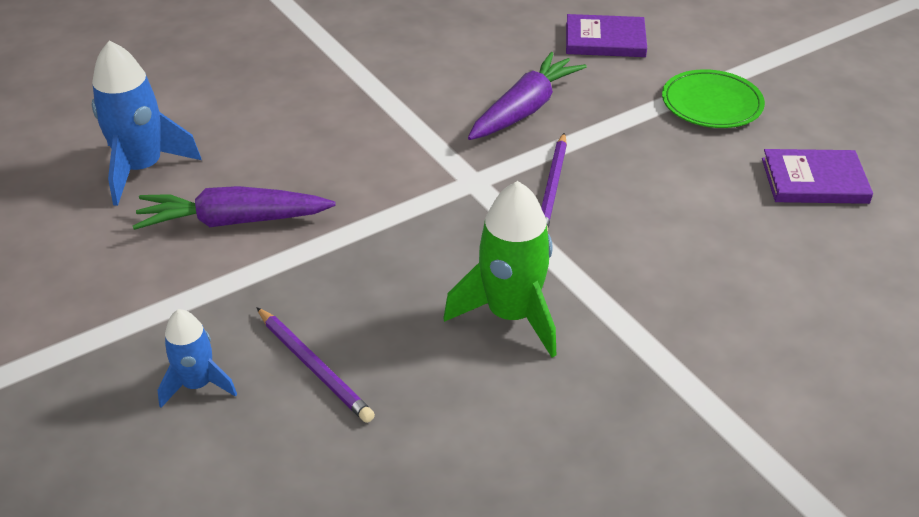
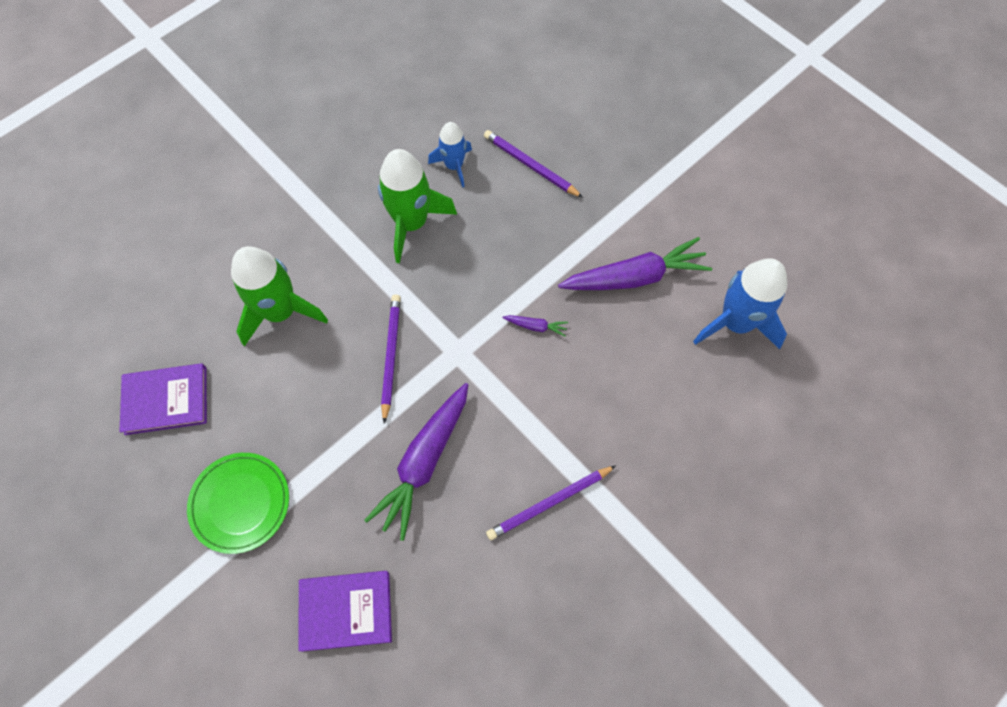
camera: 170 degrees right, 25 degrees up
blue rocket [158,309,237,408] -> blue rocket moved to [428,122,472,188]
none -> green rocket [231,246,328,346]
none -> purple pencil [486,465,616,540]
none -> purple carrot [503,315,568,337]

